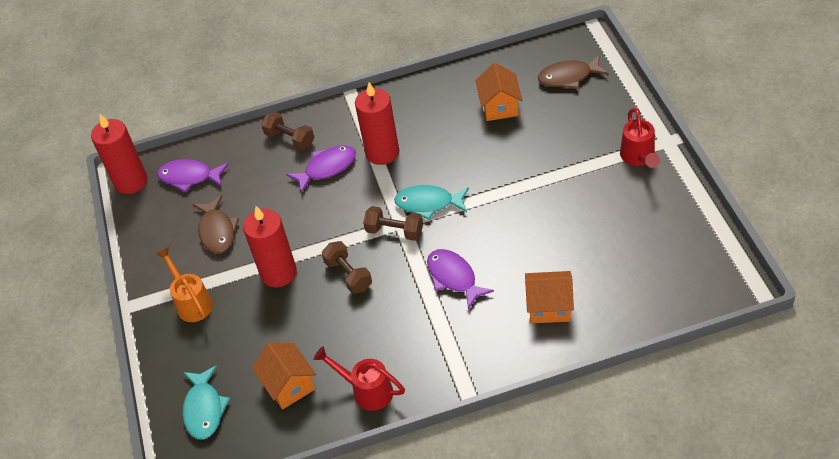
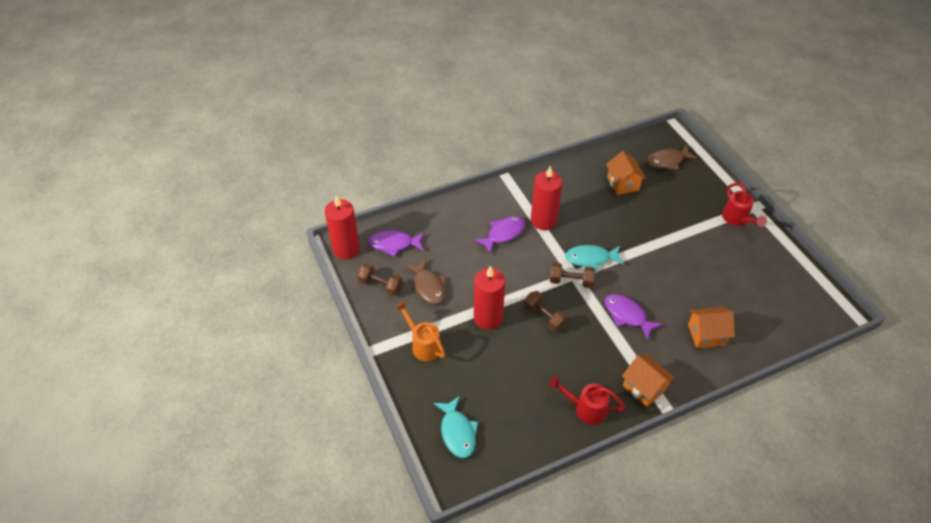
camera: 15 degrees left, 0 degrees up
orange house [252,343,316,410] -> orange house moved to [622,354,675,407]
brown dumbbell [261,112,314,150] -> brown dumbbell moved to [357,263,403,296]

